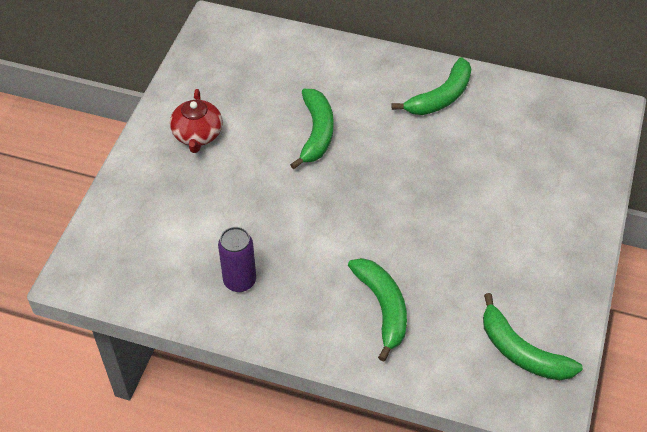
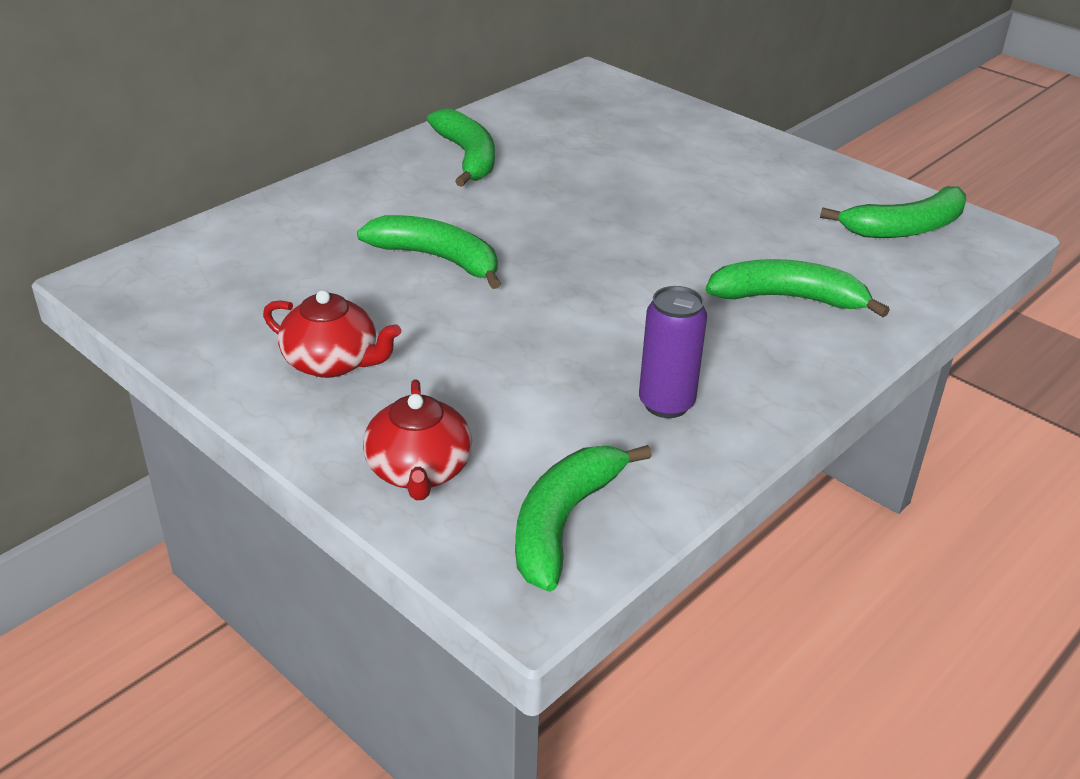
camera: 65 degrees left, 15 degrees down
none -> red teapot [363,379,472,500]
none -> green banana [515,445,652,592]

